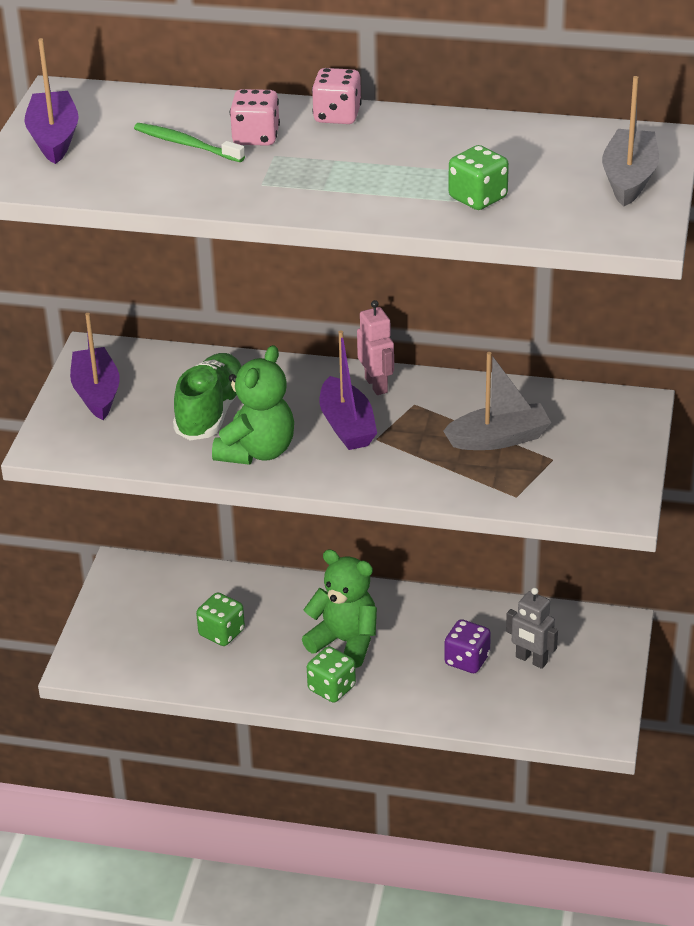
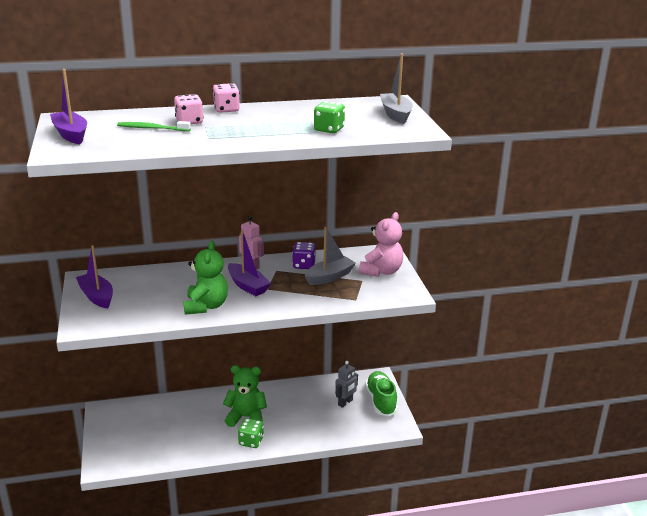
camera: 25 degrees left, 10 degrees down
green shoe [173,353,241,440] -> green shoe moved to [365,371,398,416]
green dice [196,592,245,646] -> none
purple dice [444,619,491,673] -> purple dice moved to [292,242,316,269]
grey robot [506,588,558,669] -> grey robot turned 60 degrees counterclockwise [335,361,358,408]
none -> pink teddy bear [359,212,403,277]

